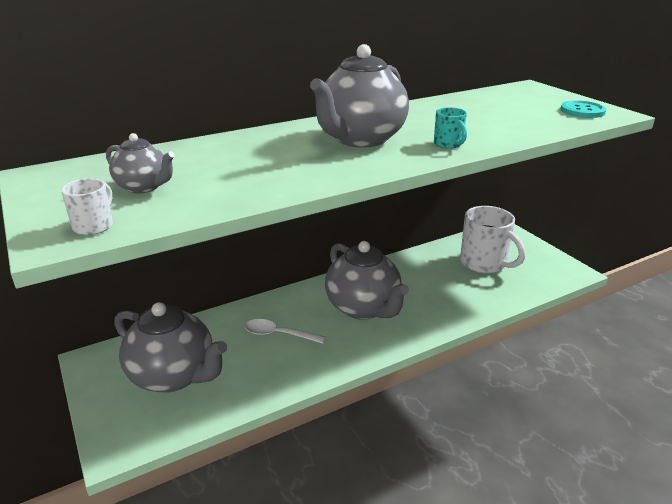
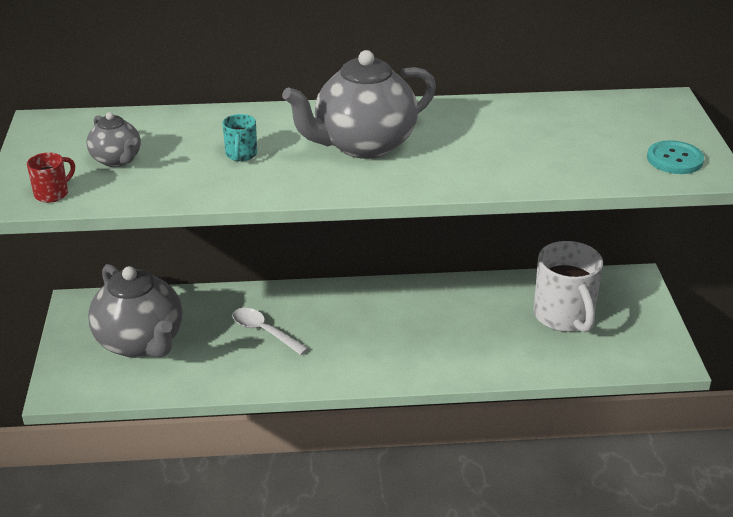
camera: 25 degrees right, 5 degrees up
white mug [61,178,113,235] -> red mug [27,152,75,203]
grey teapot [325,241,409,320] -> none
turquoise mug [434,107,467,149] -> turquoise mug moved to [222,114,257,161]

